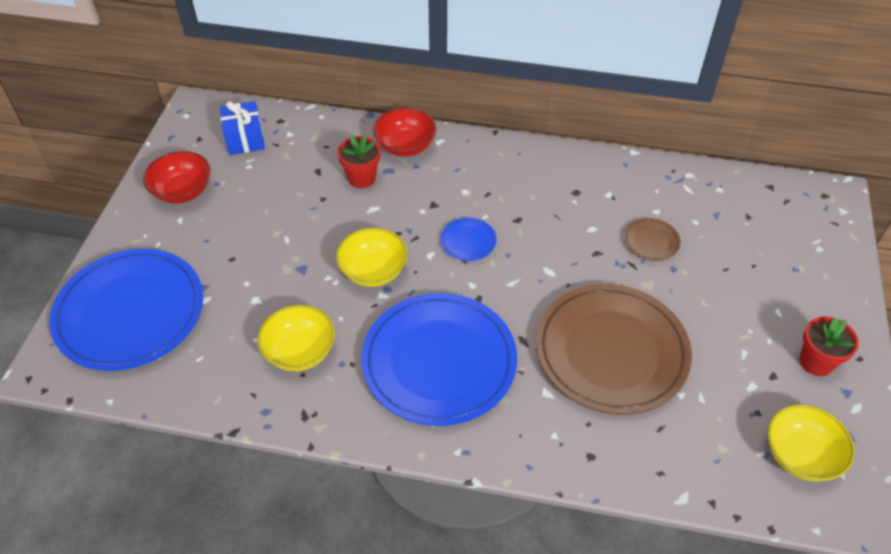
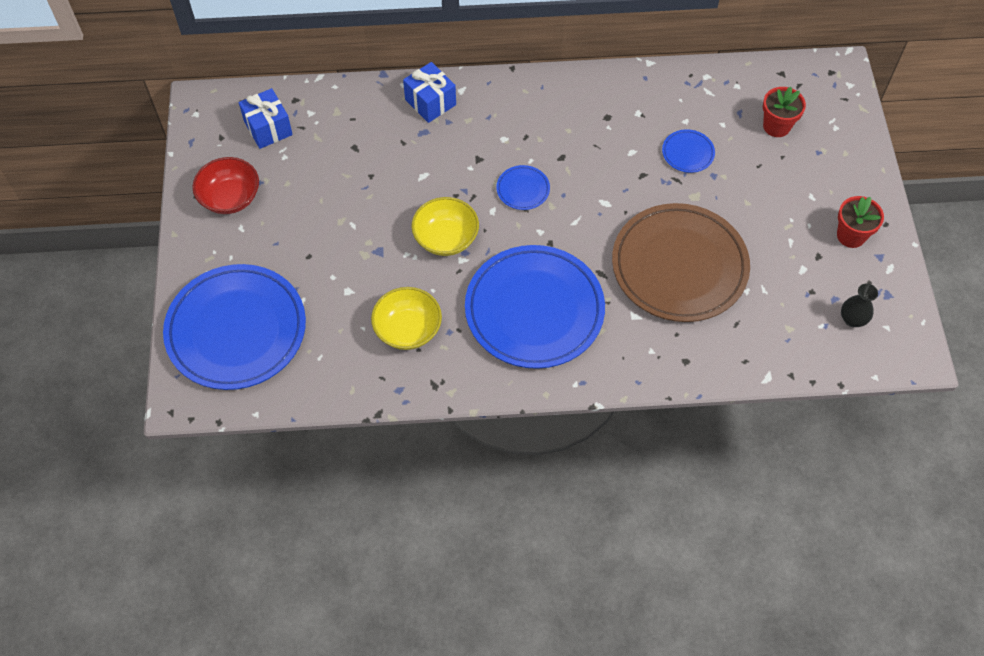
camera: 15 degrees left, 10 degrees up
red flower pot [337,135,381,188] -> red flower pot moved to [763,87,806,137]
red bowl [373,108,436,157] -> blue gift [403,62,456,123]
brown plate [624,218,681,261] -> blue plate [662,129,715,173]
yellow bowl [768,404,855,482] -> black vase [841,284,878,327]

